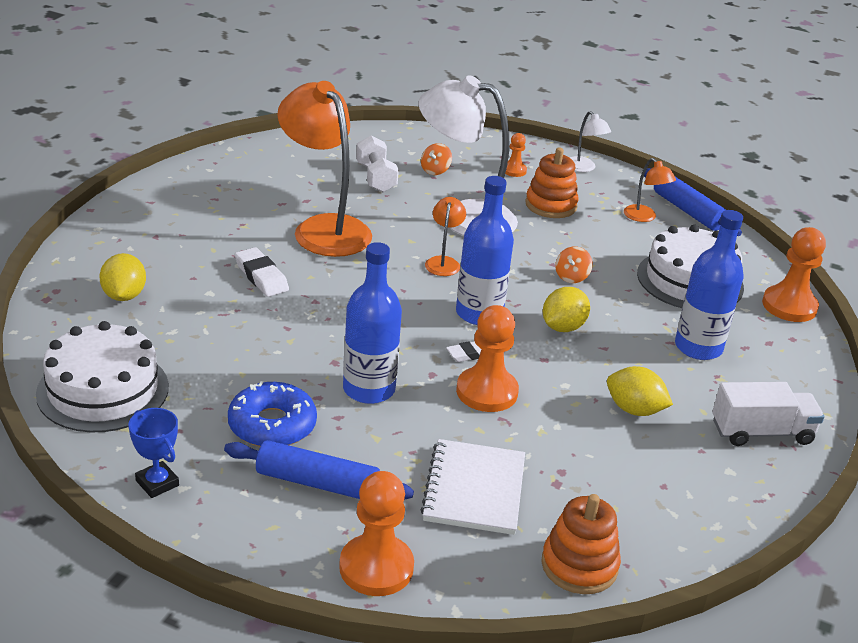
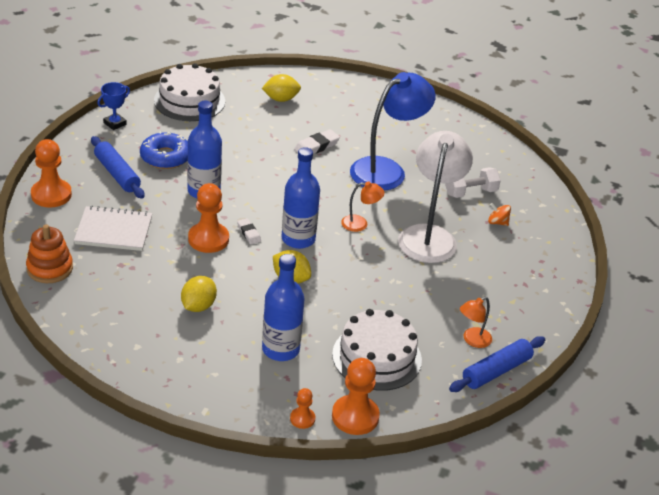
camera: 85 degrees right, 5 degrees up
blue rolling pin [224,440,414,500] -> blue rolling pin turned 45 degrees counterclockwise [91,136,144,199]
orange lamp [277,81,372,257] -> blue lamp [350,72,436,190]
orange pawn [505,133,527,177] -> orange pawn moved to [290,388,315,429]
orange stacking toy [525,147,579,218] -> none
orange spinning top [555,246,593,283] -> none
white lamp [570,111,611,172] -> none
white truck [712,382,824,446] -> none

